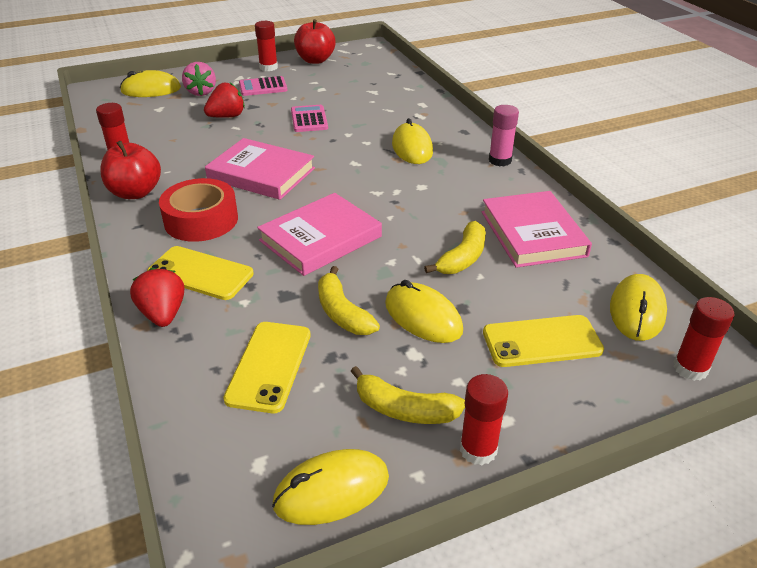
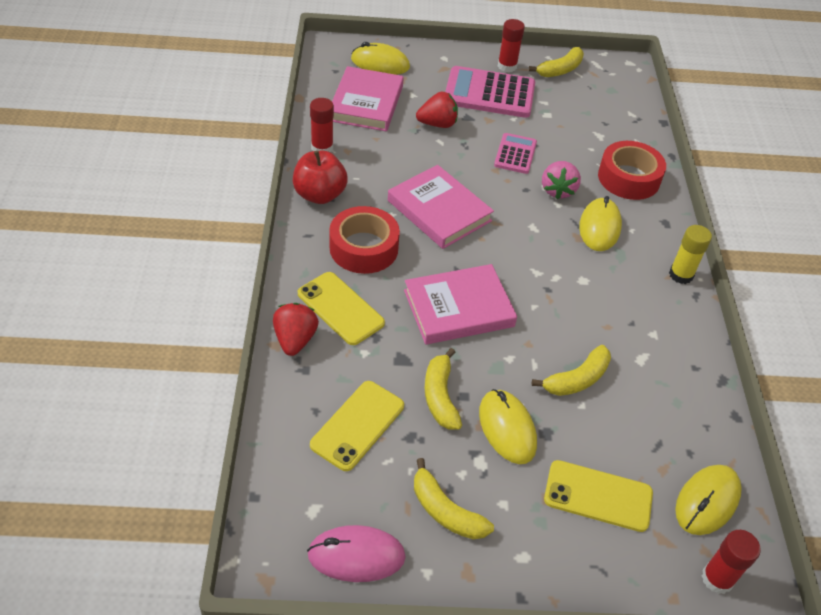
camera: 20 degrees right, 10 degrees up
pink strawberry [182,62,216,96] -> pink strawberry moved to [542,161,581,199]
pink calculator [239,76,287,96] -> pink calculator [445,66,535,118], size x1.79
yellow mouse [272,449,389,525] -> pink mouse [307,525,406,582]
red apple [294,19,336,64] -> yellow banana [528,47,584,77]
red glue stick [460,374,508,465] -> none
pink book [482,191,592,268] -> pink book moved to [332,66,404,131]
pink glue stick [489,105,519,166] -> yellow glue stick [669,225,712,284]
none -> red tape [598,141,666,200]

